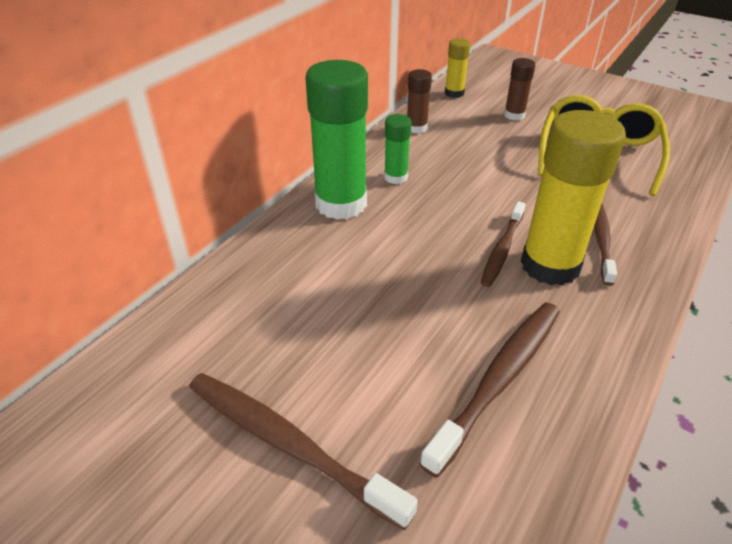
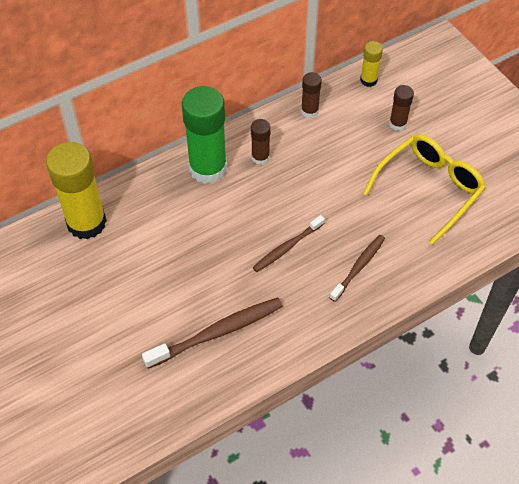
camera: 25 degrees right, 15 degrees up
brown toothbrush [189,373,418,530] -> none
green glue stick [384,114,411,184] -> brown glue stick [251,119,271,165]
yellow glue stick [521,110,626,286] -> yellow glue stick moved to [46,142,107,240]

